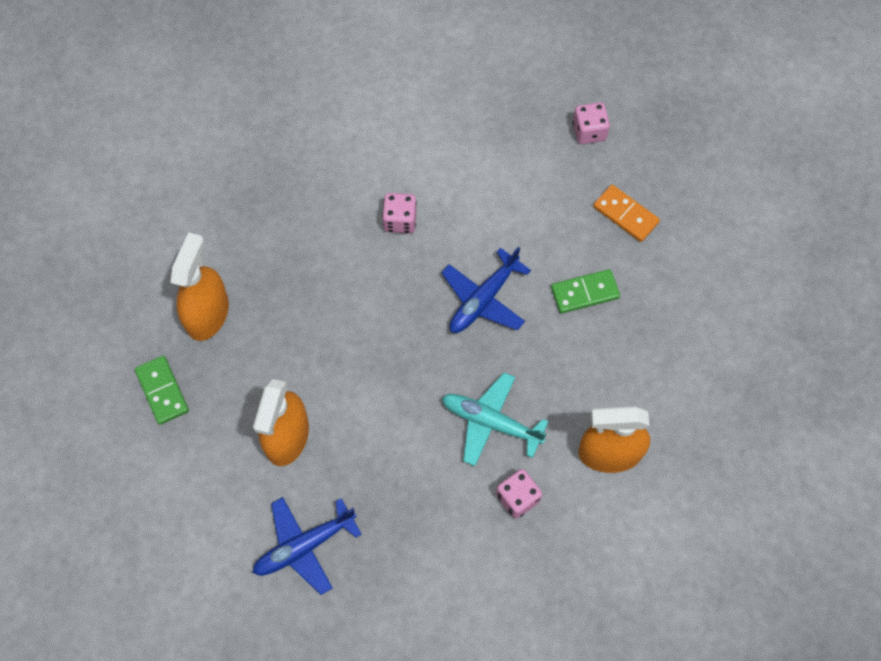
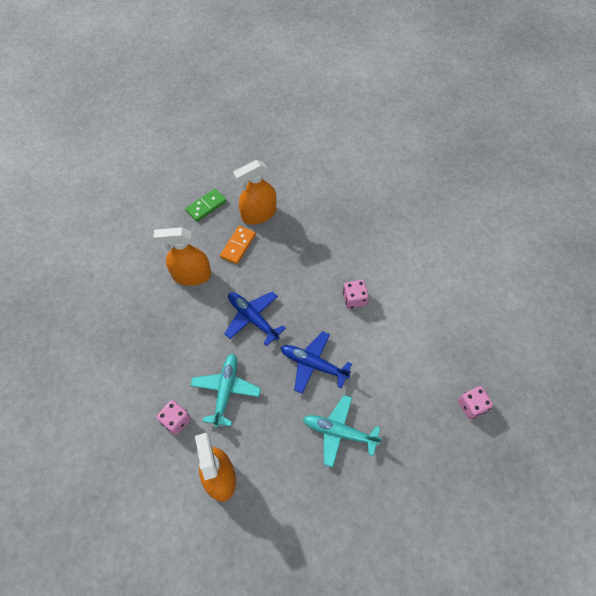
camera: 75 degrees right, 5 degrees down
orange spray bottle [171,232,229,341] -> orange spray bottle turned 150 degrees clockwise [233,160,276,224]
blue plane [253,497,362,595] -> blue plane moved to [224,291,286,346]
green domino [551,269,620,314] -> turquoise plane [303,395,382,467]
orange domino [593,185,660,242] -> orange domino moved to [220,226,256,264]

